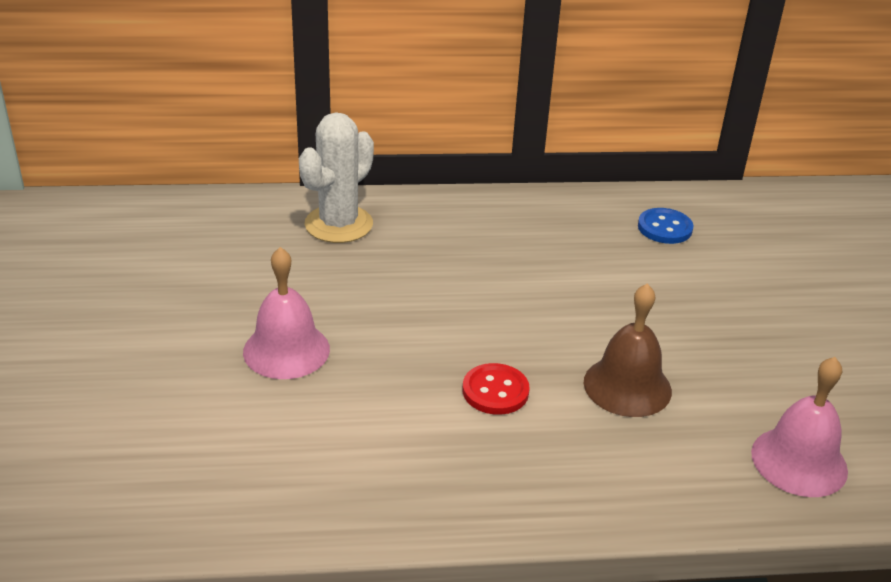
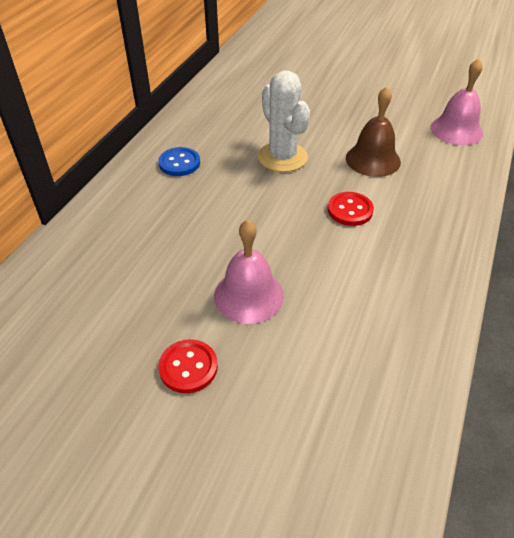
camera: 60 degrees left, 10 degrees up
white cactus [299,112,374,243] -> white cactus moved to [258,70,310,172]
blue button [638,208,693,244] -> blue button moved to [158,147,200,176]
none -> red button [158,339,218,393]

